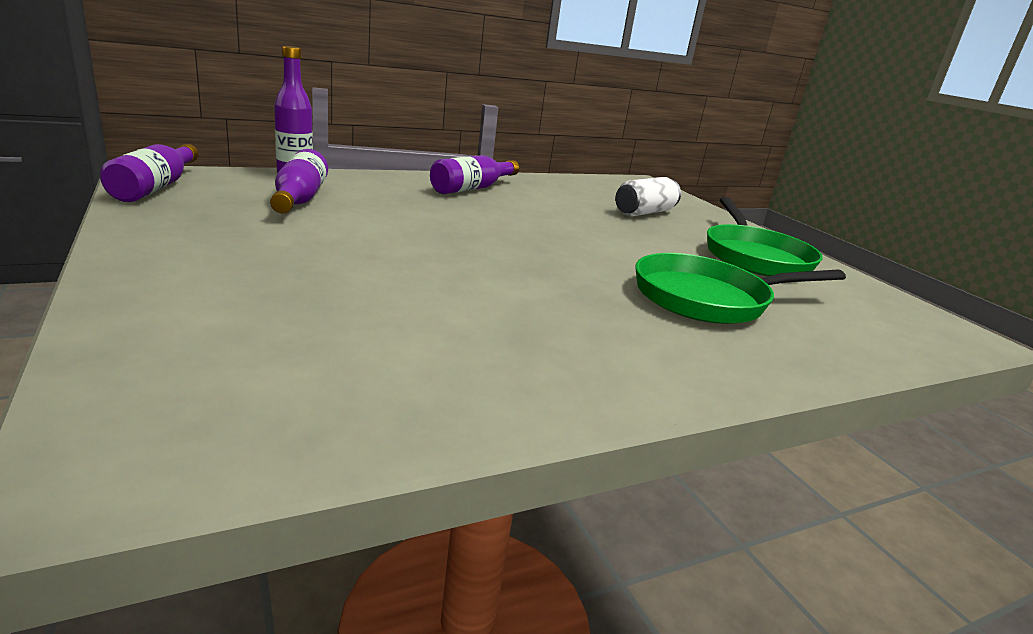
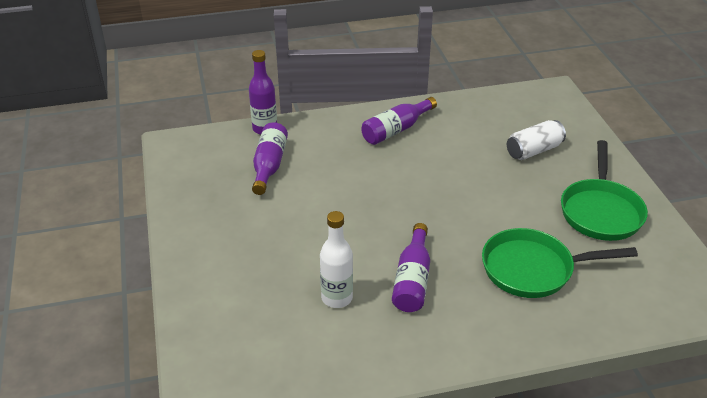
camera: 15 degrees right, 15 degrees up
purple bottle [100,144,198,202] -> purple bottle moved to [392,223,430,312]
none -> white bottle [320,211,353,308]

